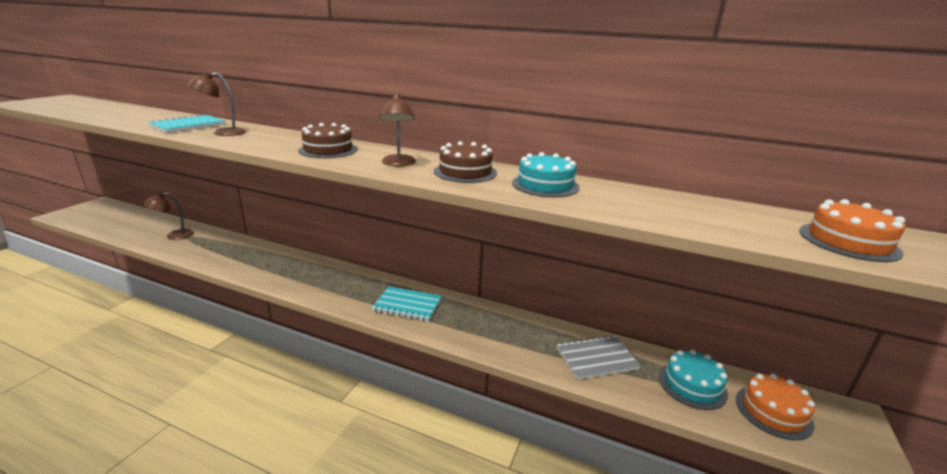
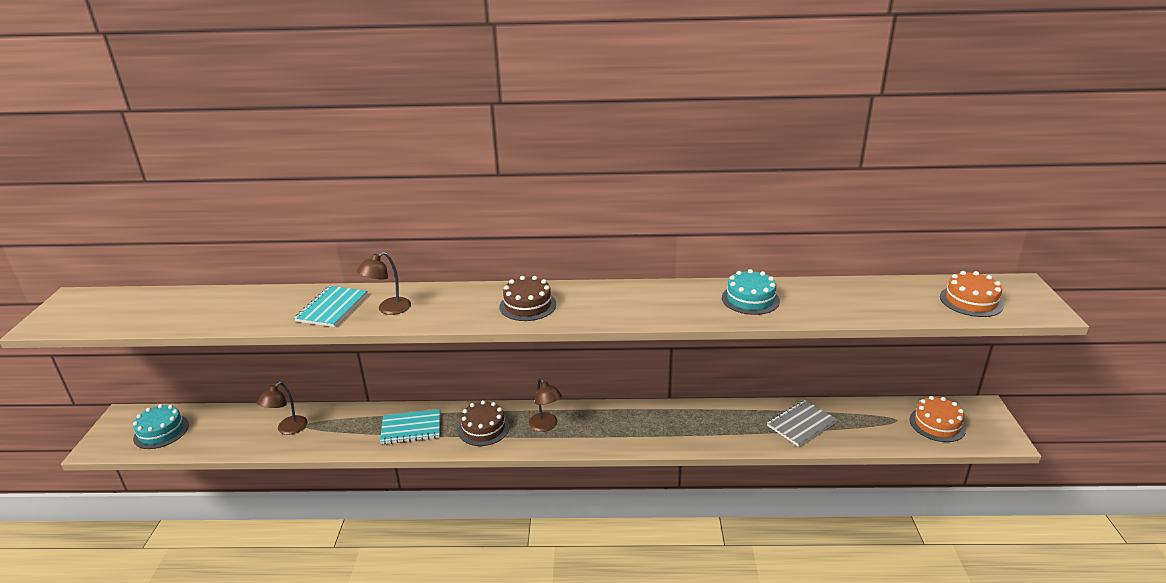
camera: 20 degrees left, 5 degrees up
turquoise notebook [372,286,442,321] -> turquoise notebook moved to [380,409,440,444]
brown lamp [380,93,416,166] -> brown lamp moved to [529,378,562,432]
brown cake [434,141,497,183] -> brown cake moved to [458,400,509,446]
turquoise cake [659,350,728,410] -> turquoise cake moved to [133,404,189,449]

